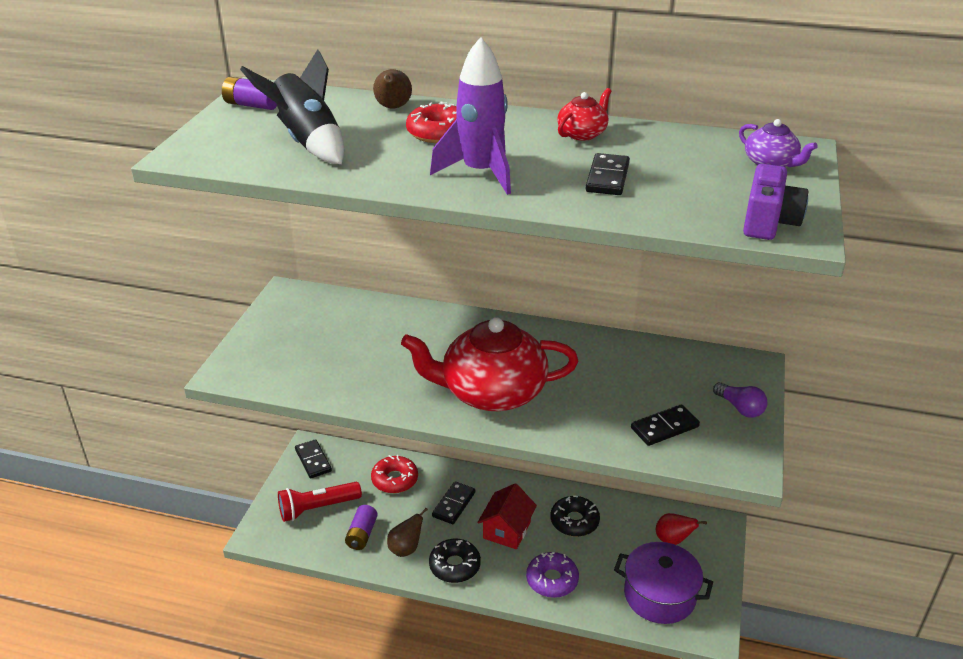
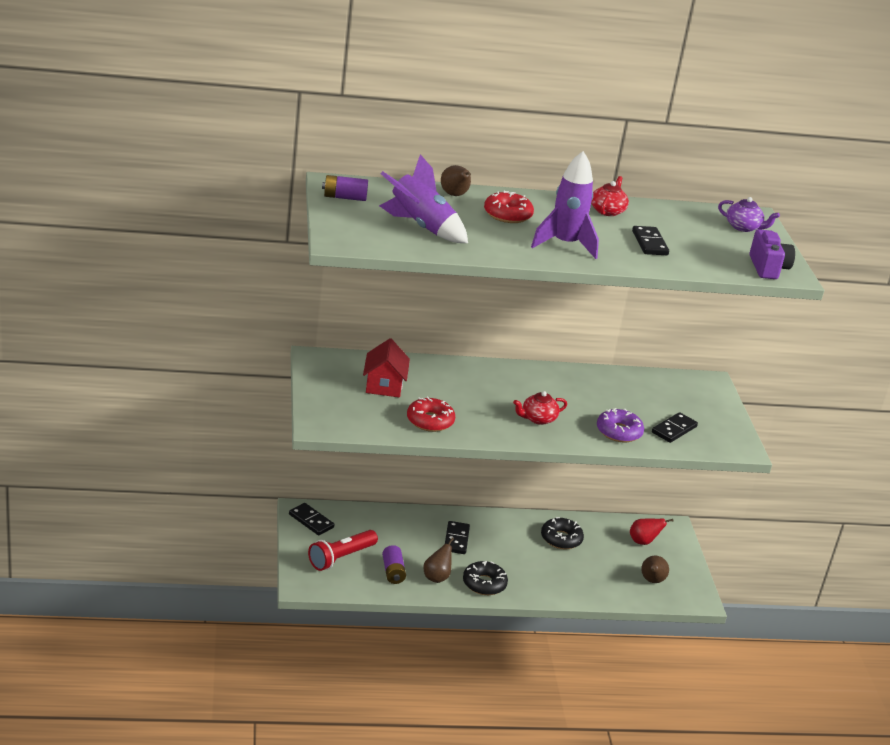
camera: 25 degrees left, 5 degrees down
black rocket [240,49,344,164] -> purple rocket [379,154,468,243]
red donut [371,455,418,493] -> red donut moved to [407,396,455,432]
red teapot [401,317,578,411] -> red teapot [513,391,567,425], size x0.44
red house [477,483,537,549] -> red house moved to [363,338,410,397]
purple donut [526,552,579,598] -> purple donut moved to [597,408,644,443]
purple pot [614,542,713,624] -> brown pear [641,555,669,583]
purple light bulb [713,382,767,418] -> none

